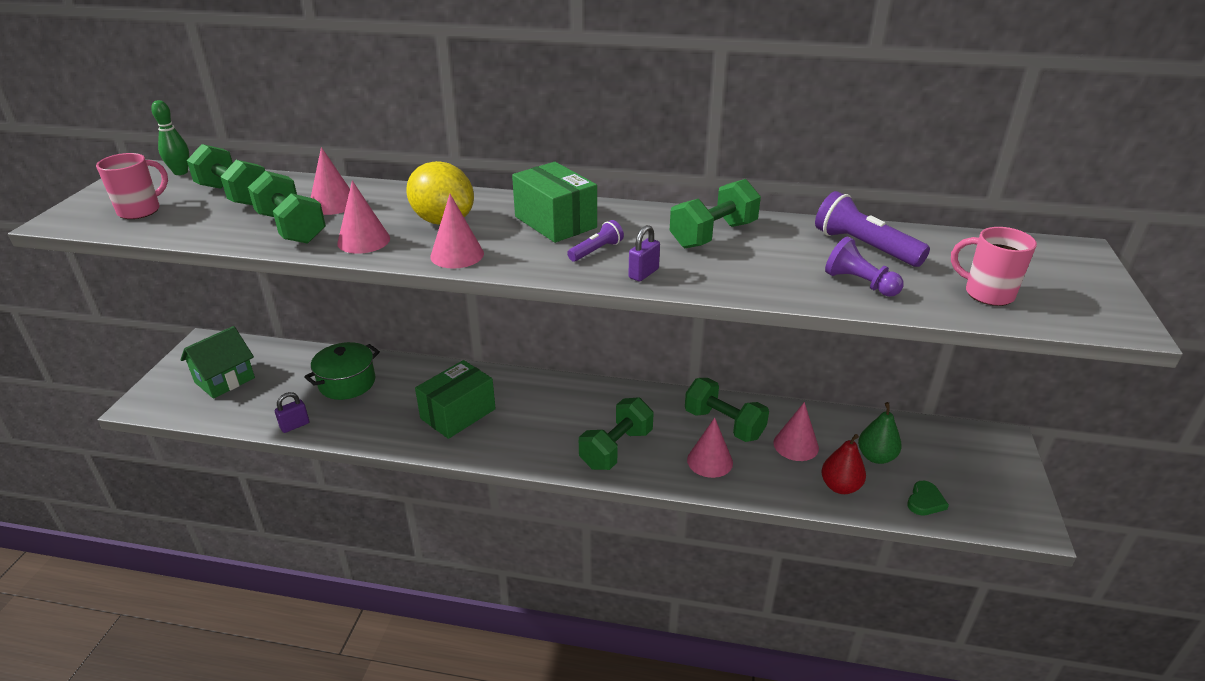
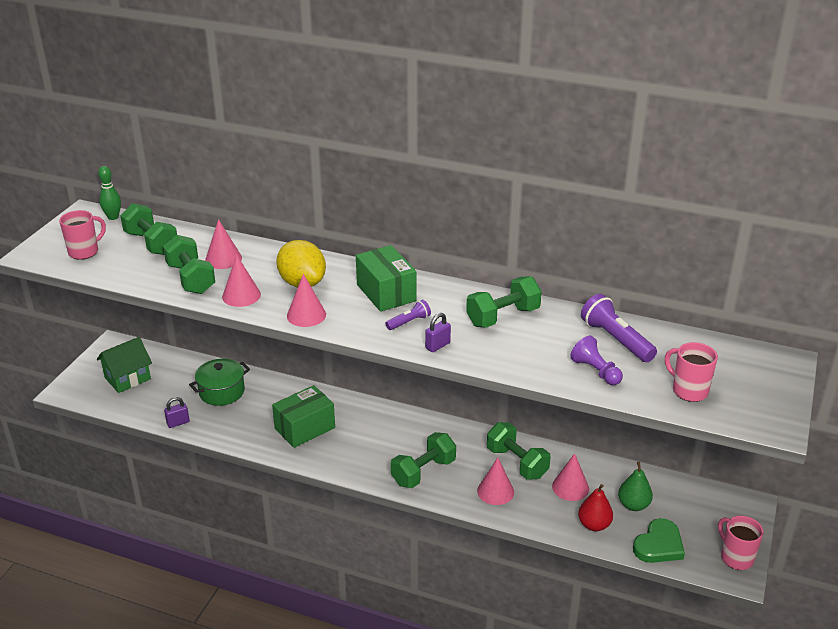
camera: 10 degrees right, 0 degrees up
green heart [907,481,949,515] -> green heart [633,518,685,563], size x1.62
none -> pink mug [718,516,763,570]

